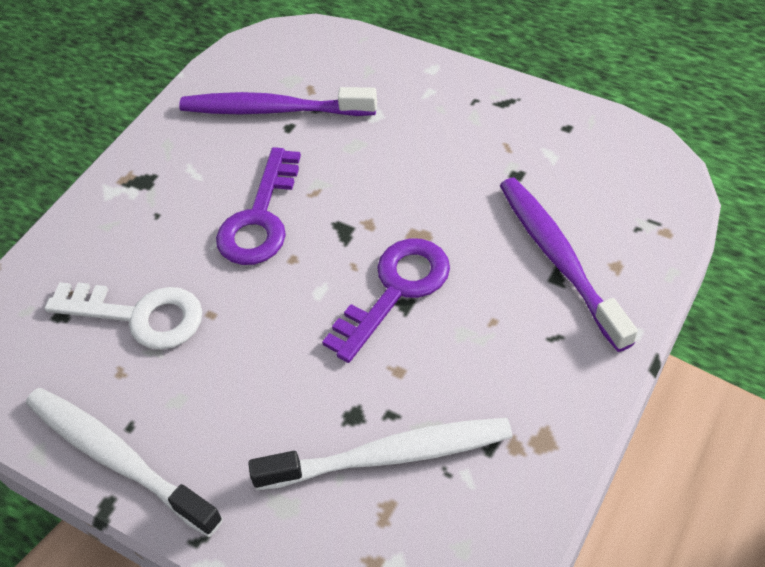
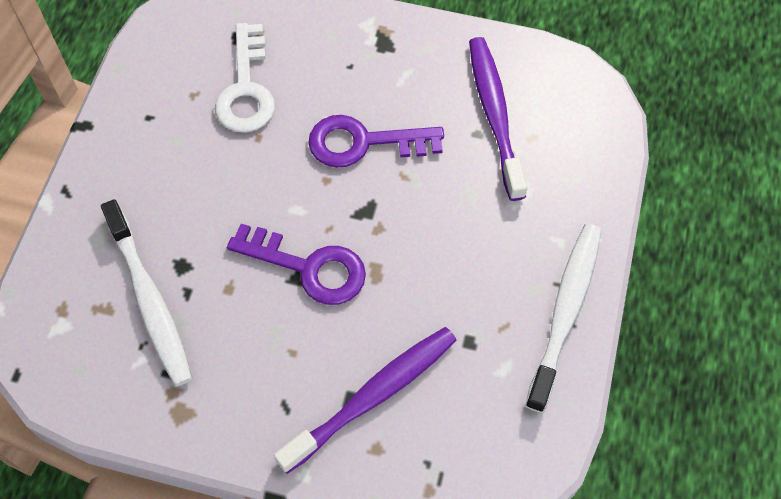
camera: 70 degrees right, 10 degrees up
white toothbrush [26,388,223,537] -> white toothbrush moved to [525,224,602,413]

